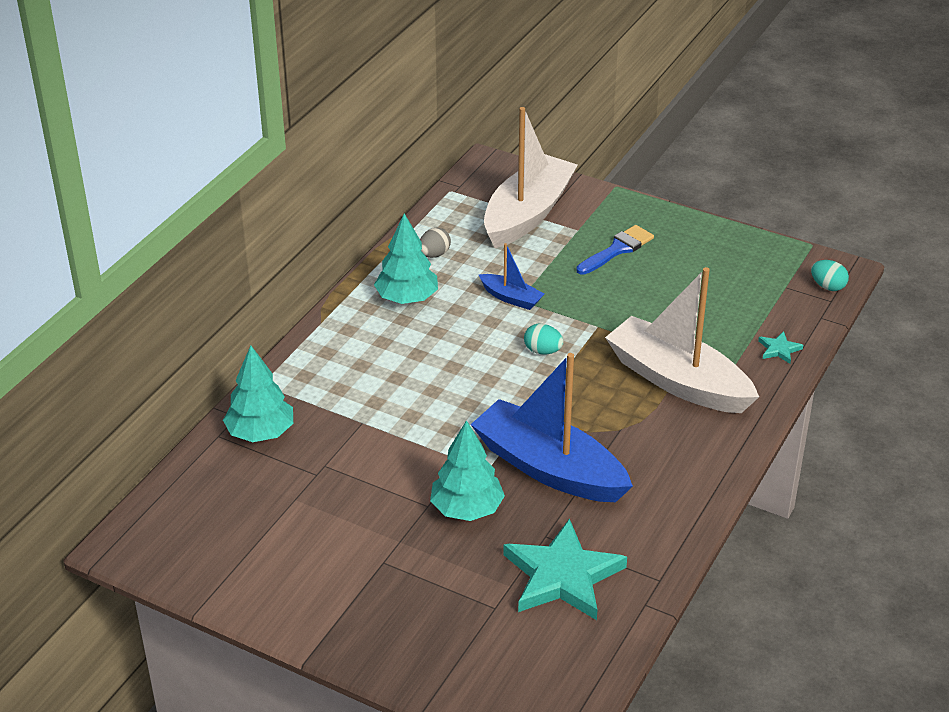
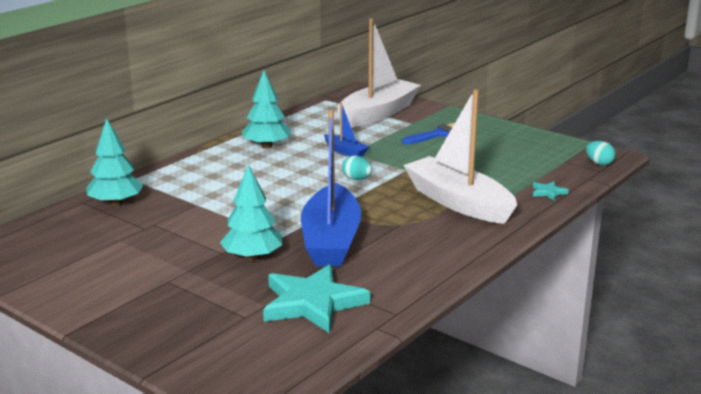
camera: 10 degrees right, 15 degrees down
grey egg [420,228,451,258] -> none
blue boat [470,353,633,502] -> blue boat turned 135 degrees counterclockwise [301,110,362,267]

